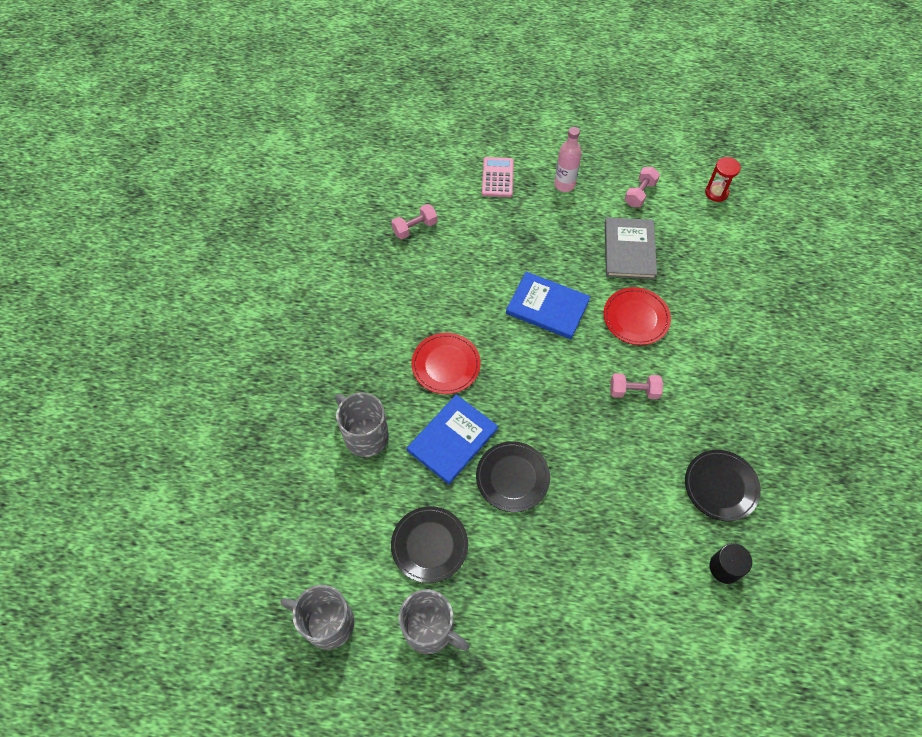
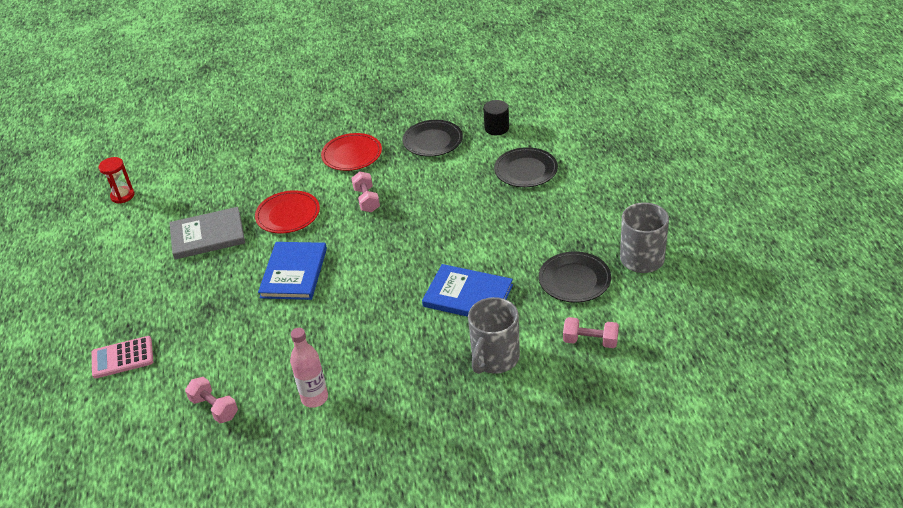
camera: 105 degrees left, 20 degrees down
grey mug [280,585,354,650] -> none
red plate [412,333,481,394] -> red plate moved to [321,133,382,171]
black plate [476,441,550,512] -> black plate moved to [494,147,558,187]
pink bottle [554,127,582,192] -> pink bottle moved to [290,328,328,408]
pink dumbbell [625,167,660,207] -> pink dumbbell moved to [563,317,619,348]

